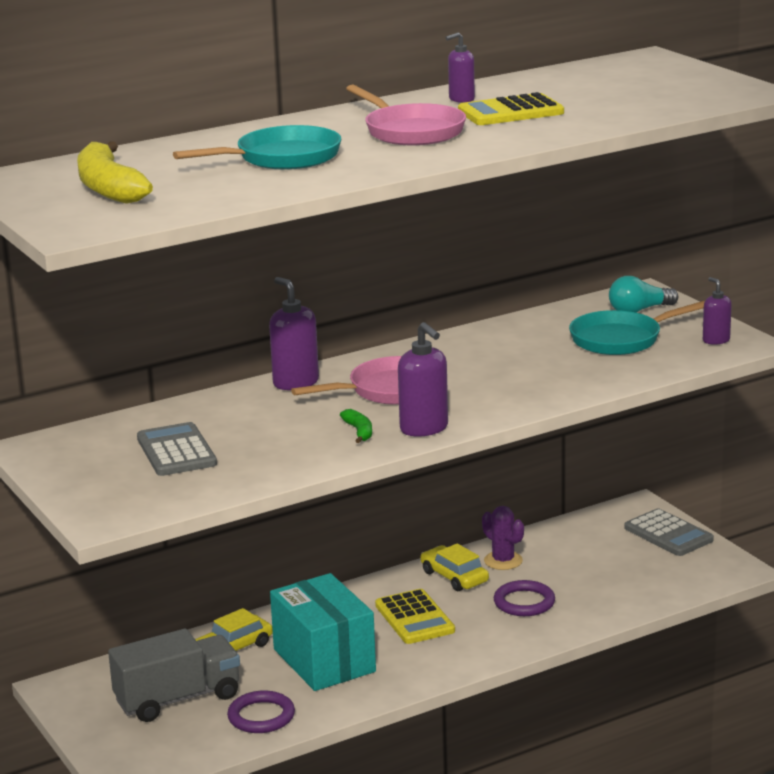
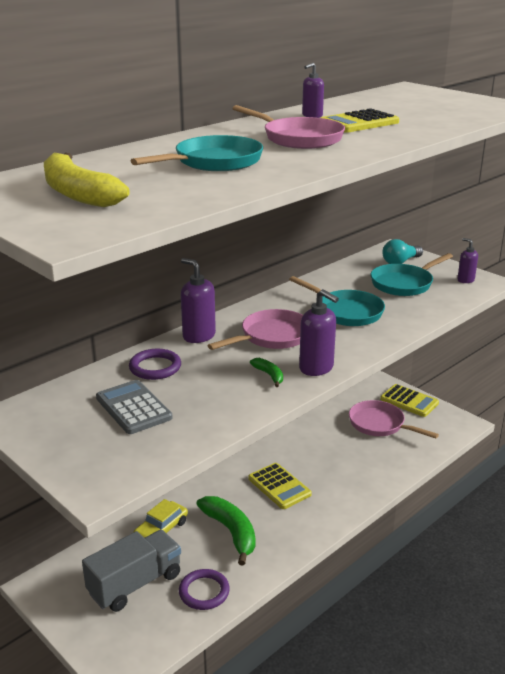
camera: 15 degrees left, 5 degrees up
turquoise box [270,573,376,691] -> green banana [196,496,256,566]
yellow car [421,544,489,591] -> none
purple cactus [482,506,524,570] -> none
purple ring [494,580,555,616] -> purple ring moved to [129,349,181,380]
grey calculator [624,508,714,556] -> yellow calculator [380,384,439,417]
none -> turquoise pan [289,276,385,326]
none -> pink pan [349,400,439,438]

